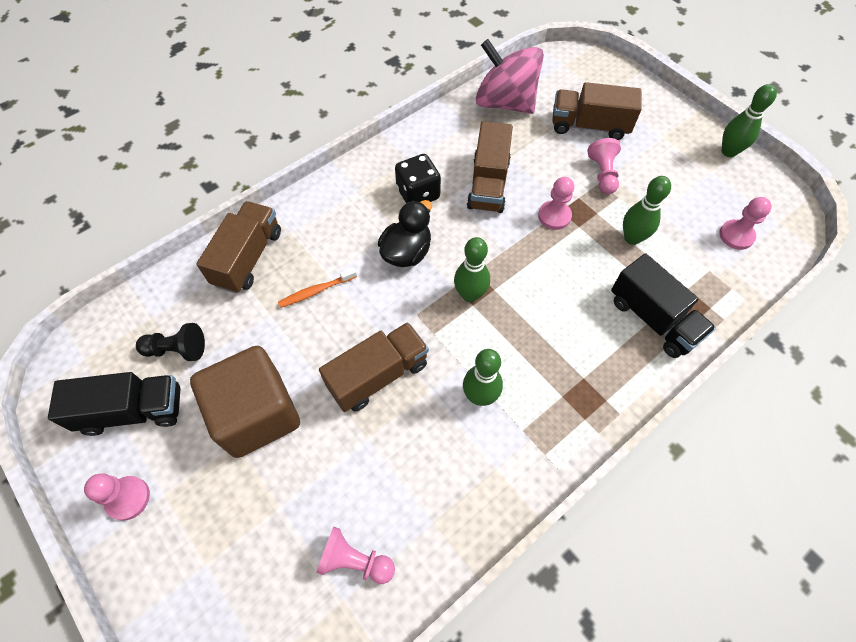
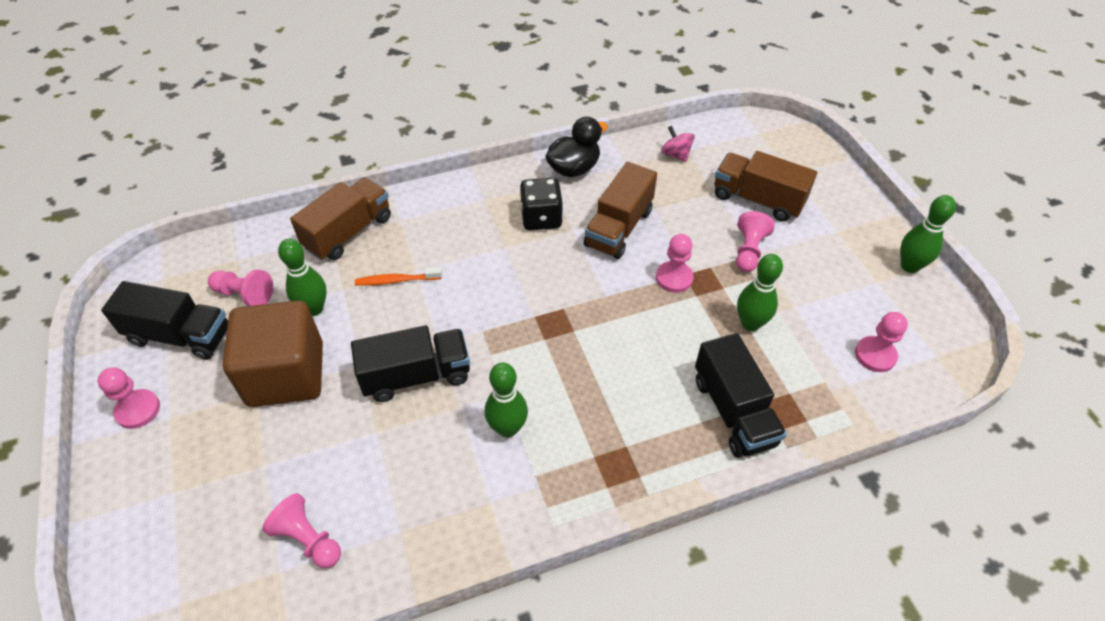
camera: 20 degrees right, 10 degrees down
black pawn [136,323,205,361] -> pink pawn [208,269,273,306]
brown truck [319,322,429,412] -> black truck [351,325,470,402]
black duck [378,200,432,267] -> black duck moved to [545,117,608,177]
green bowling pin [454,237,490,302] -> green bowling pin moved to [278,239,327,316]
pink spinning top [476,39,544,114] -> pink spinning top [661,126,695,162], size x0.43

